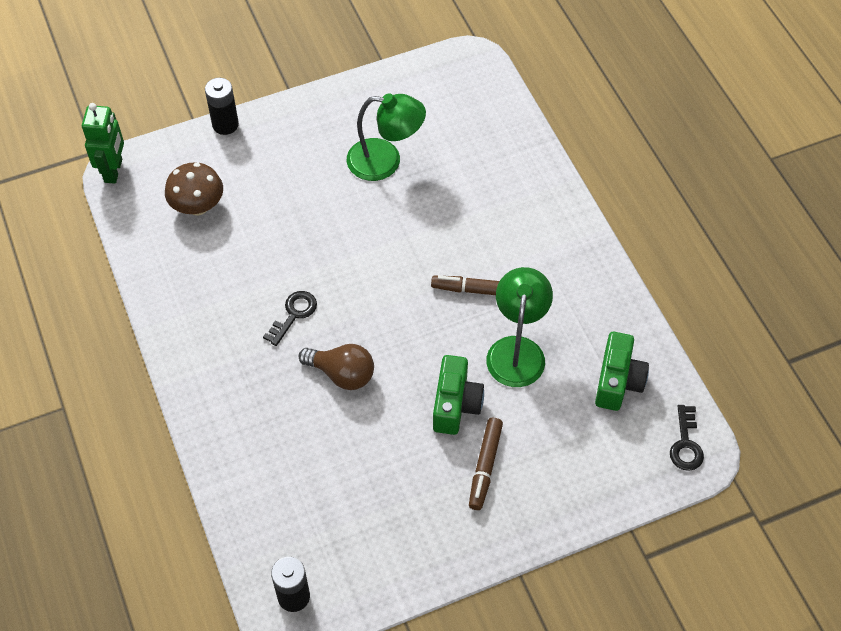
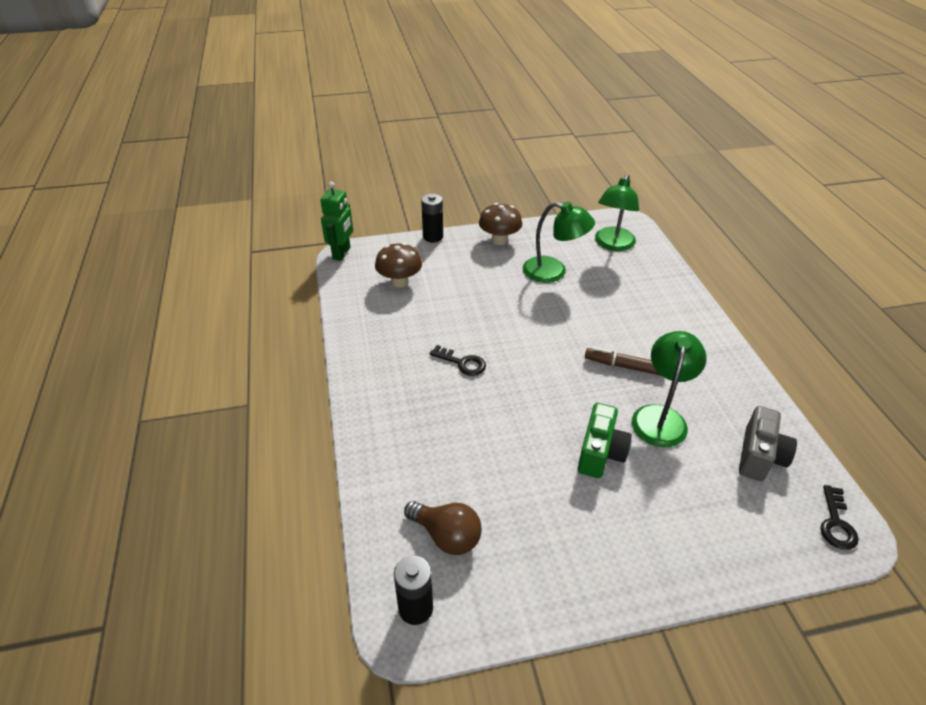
camera: 10 degrees right, 15 degrees down
black key [263,291,317,346] -> black key turned 75 degrees clockwise [429,345,486,376]
brown light bulb [299,344,374,390] -> brown light bulb moved to [404,501,482,555]
brown marker [469,418,503,510] -> none
green camera [595,332,649,411] -> grey camera [739,406,797,481]
none -> brown mushroom [479,203,522,245]
none -> green lamp [595,174,639,251]

